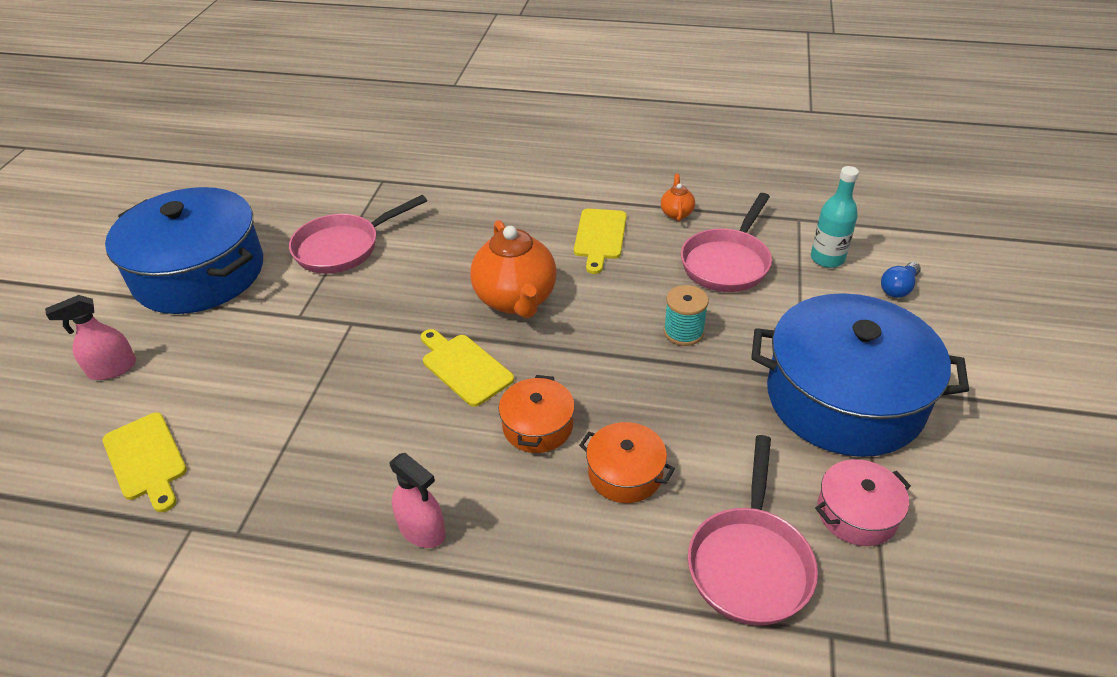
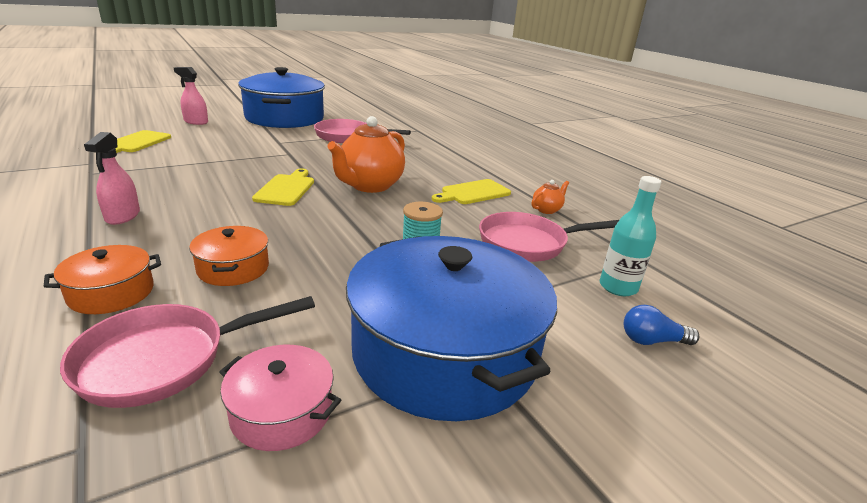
camera: 45 degrees right, 15 degrees down
orange pot [499,375,575,453] -> orange pot moved to [44,245,161,314]

